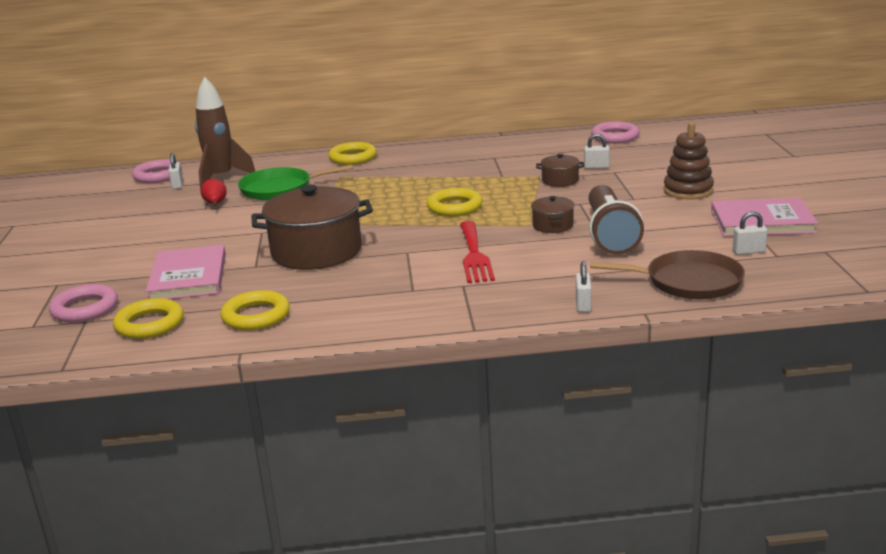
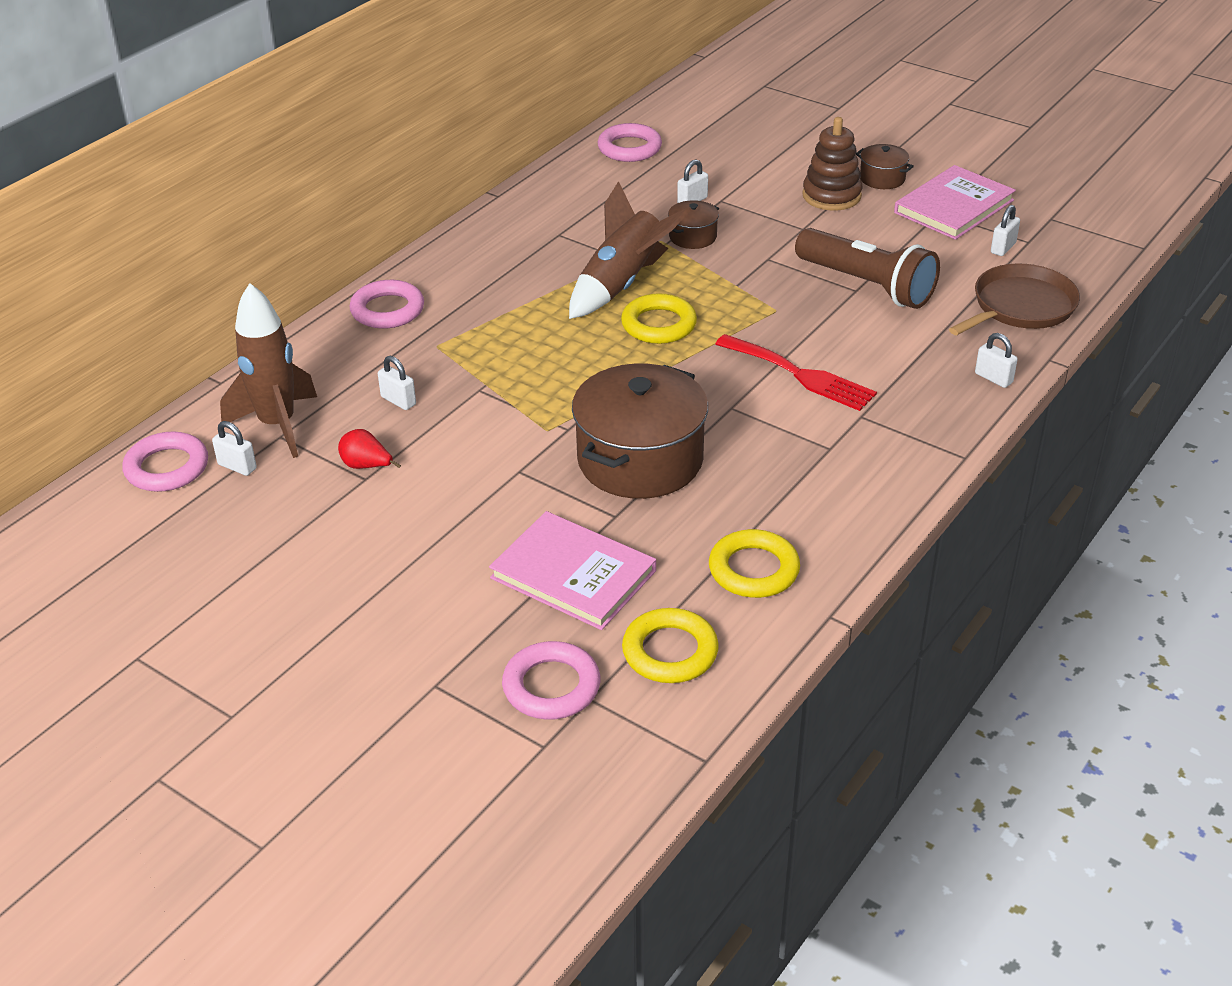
camera: 50 degrees left, 15 degrees up
green pan [238,164,353,200] -> white padlock [378,356,416,410]
yellow ring [328,142,377,165] -> pink ring [349,280,424,329]
brown pot [531,196,575,233] -> brown pot moved to [856,144,914,189]
none -> brown rocket [569,181,690,319]

